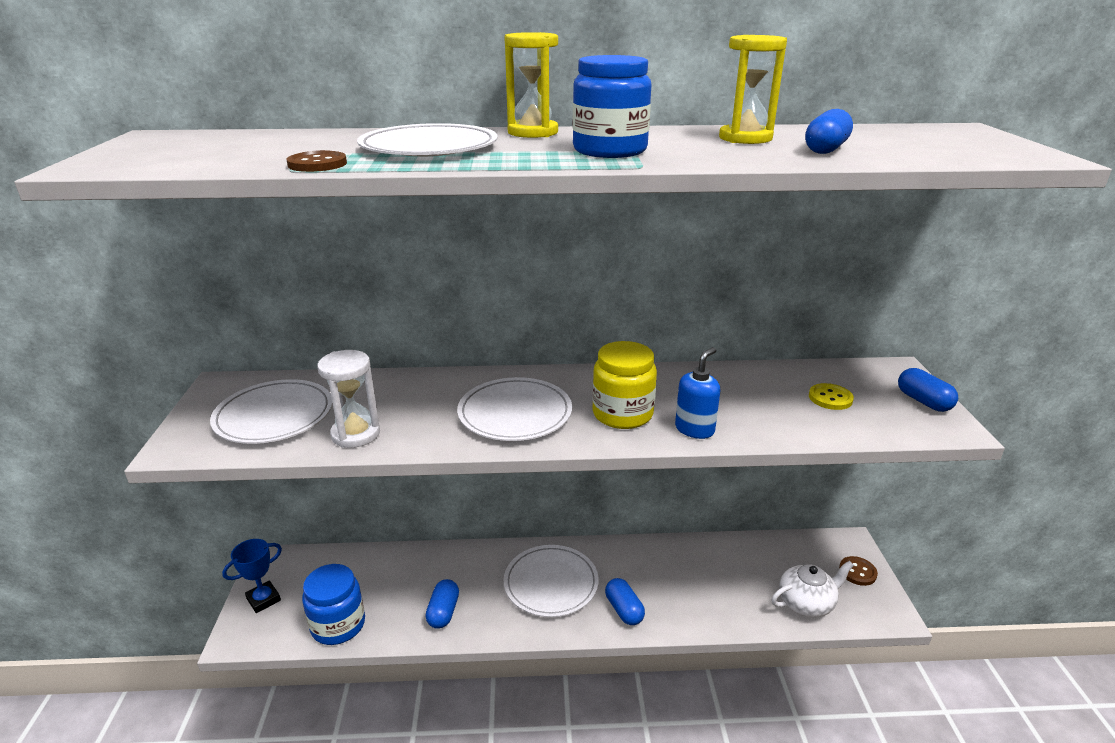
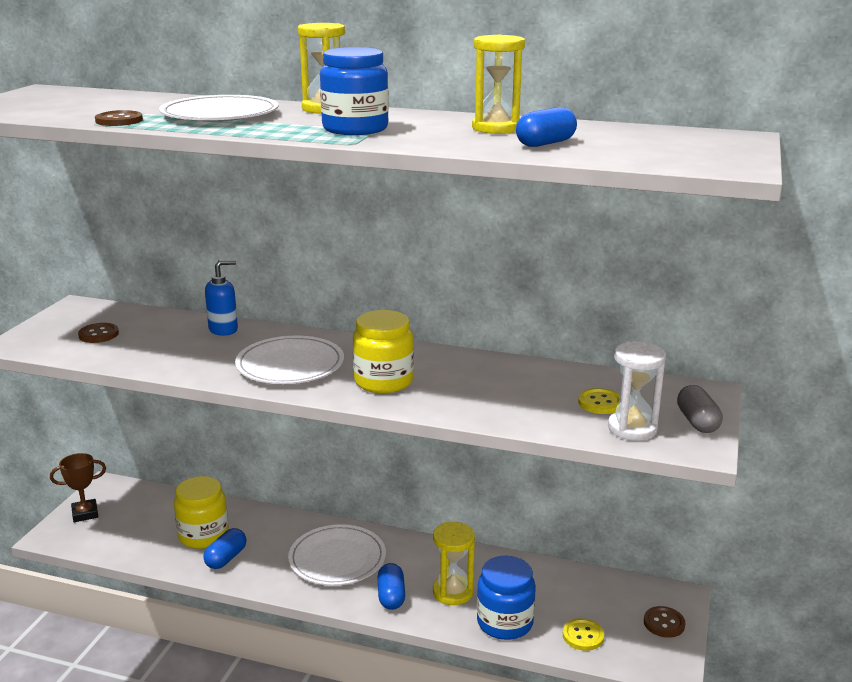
camera: 20 degrees right, 5 degrees down
white plate [210,379,333,444] -> brown button [78,323,119,343]
blue trophy [222,539,282,613] -> brown trophy [50,453,106,522]
blue jar [302,564,365,645] -> blue jar moved to [477,556,536,640]
white hourglass [317,350,380,448] -> white hourglass moved to [608,341,666,441]
blue soap dispenser [675,347,720,439] -> blue soap dispenser moved to [205,260,238,336]
white teapot [771,561,854,617] -> yellow button [563,618,604,651]
blue capsule [898,368,958,412] -> grey capsule [677,385,723,433]
none -> yellow jar [174,476,229,549]
none -> yellow hourglass [433,522,475,605]

